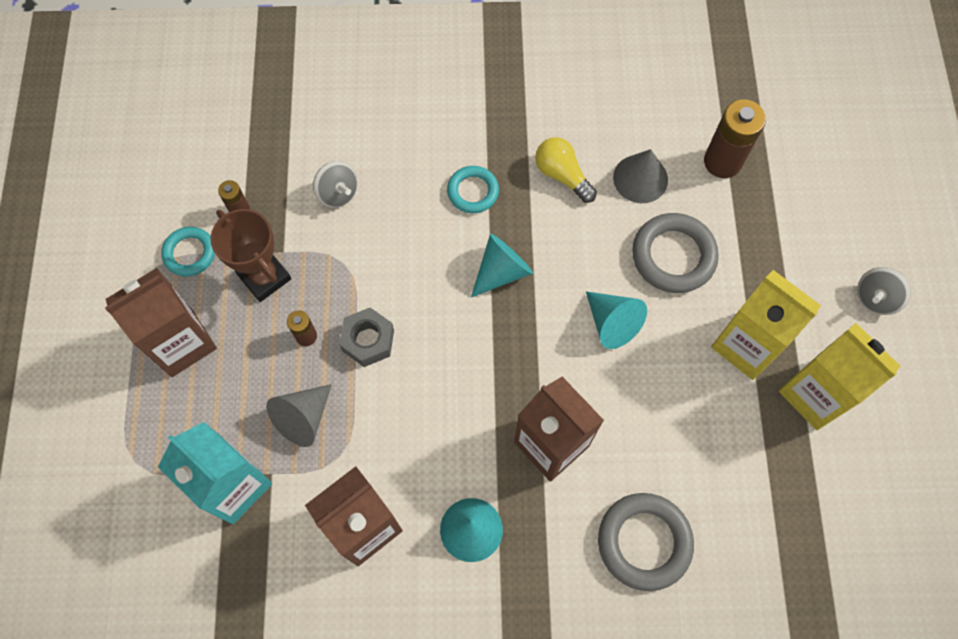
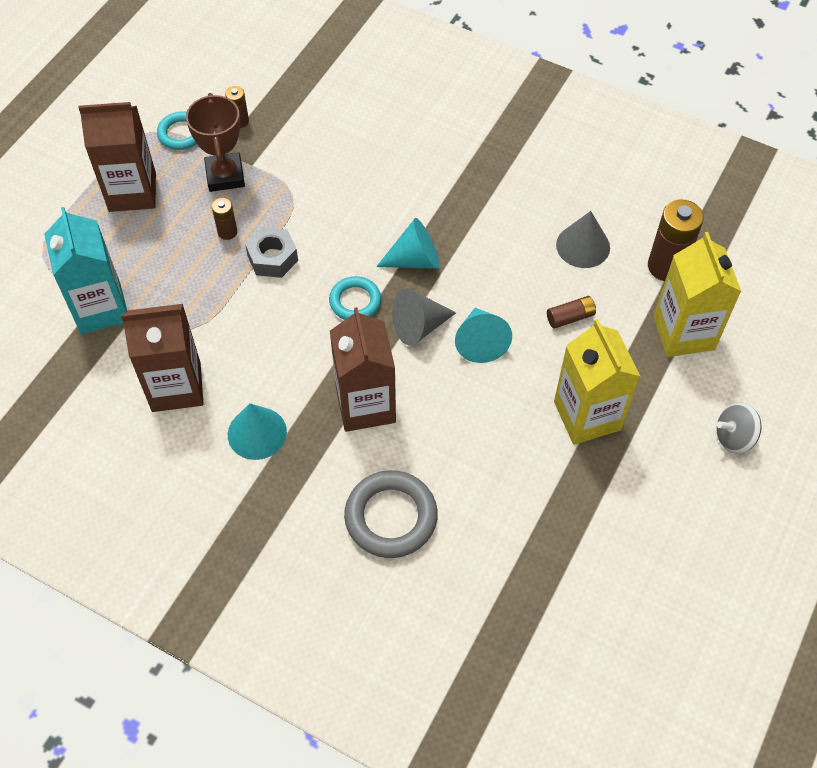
camera: 30 degrees right, 10 degrees down
grey cone [266,384,332,447] -> grey cone moved to [392,288,456,345]
grey spinning top [313,161,357,208] -> none
turquoise ring [447,166,499,213] -> turquoise ring moved to [329,276,381,320]
yellow light bulb [535,137,597,203] -> none
grey ring [632,213,719,293] -> brown battery [547,296,596,329]
yellow carton [779,323,900,430] -> yellow carton moved to [654,232,742,357]

